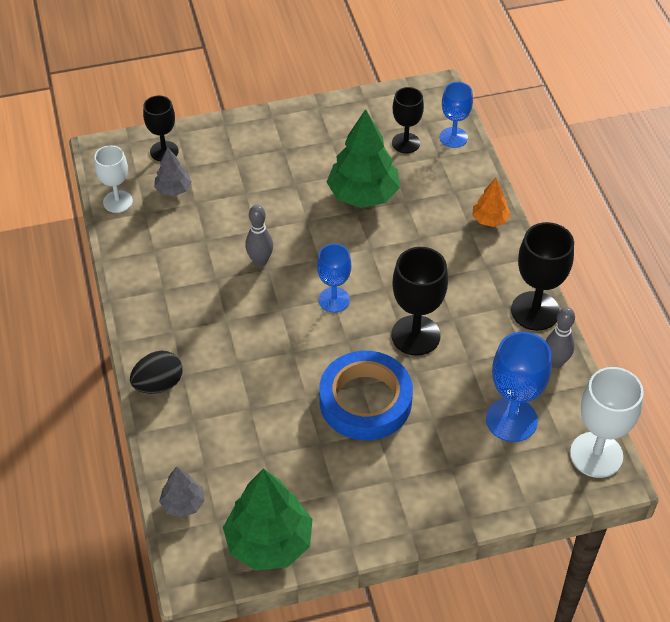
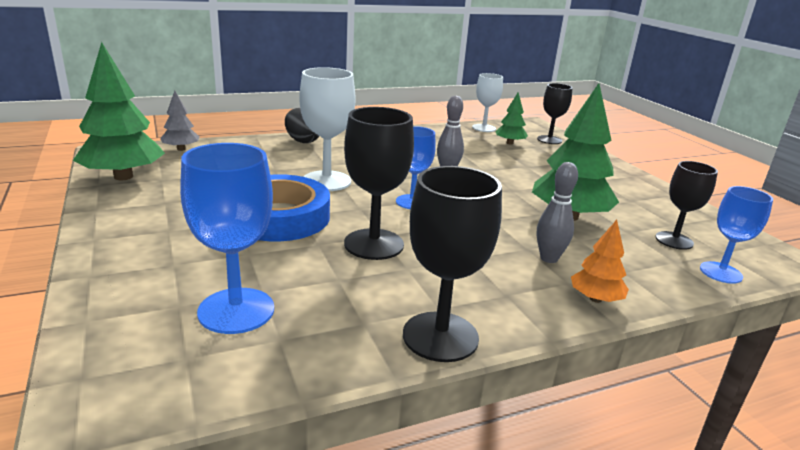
camera: 80 degrees right, 25 degrees down
grey tree [154,147,192,196] -> green tree [495,93,528,145]
grey bowling pin [546,307,575,368] -> grey bowling pin moved to [537,162,578,263]
white goblet [570,367,644,478] -> white goblet moved to [300,67,355,191]

